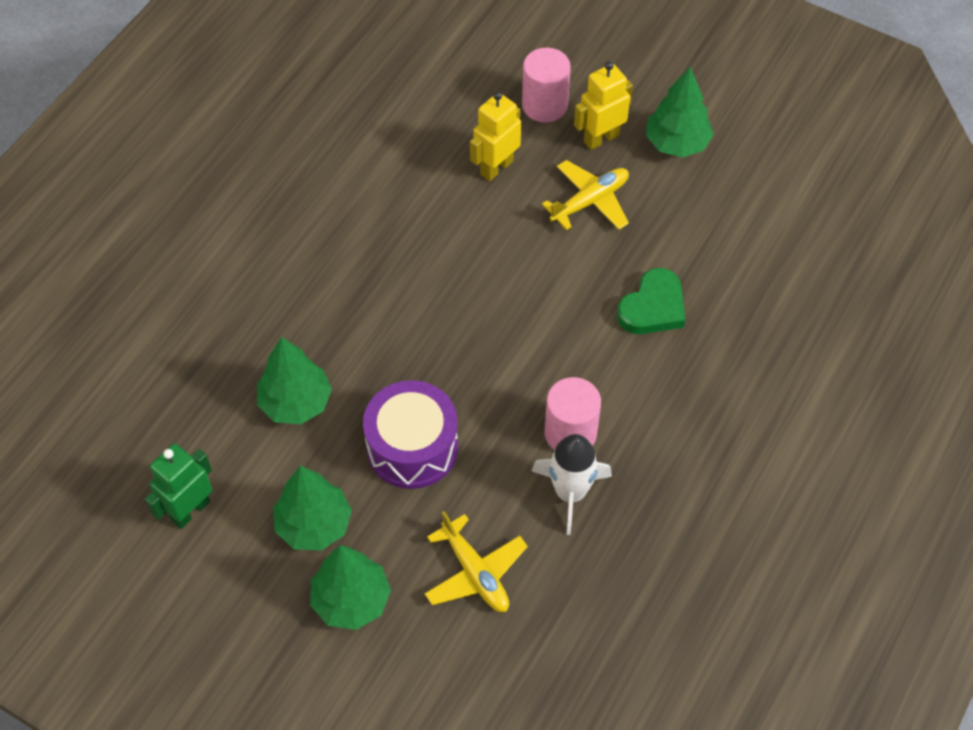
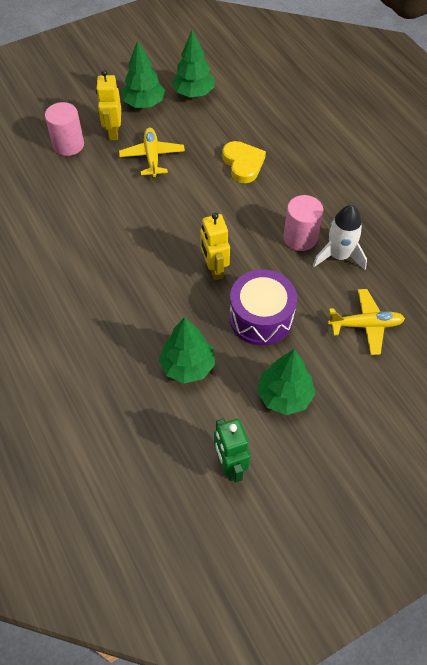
camera: 60 degrees left, 0 degrees up
green tree [310,545,391,630] -> green tree moved to [172,30,215,97]
yellow robot [470,91,521,181] -> yellow robot moved to [200,213,230,280]
green heart [617,268,686,334] -> yellow heart [222,141,266,183]

